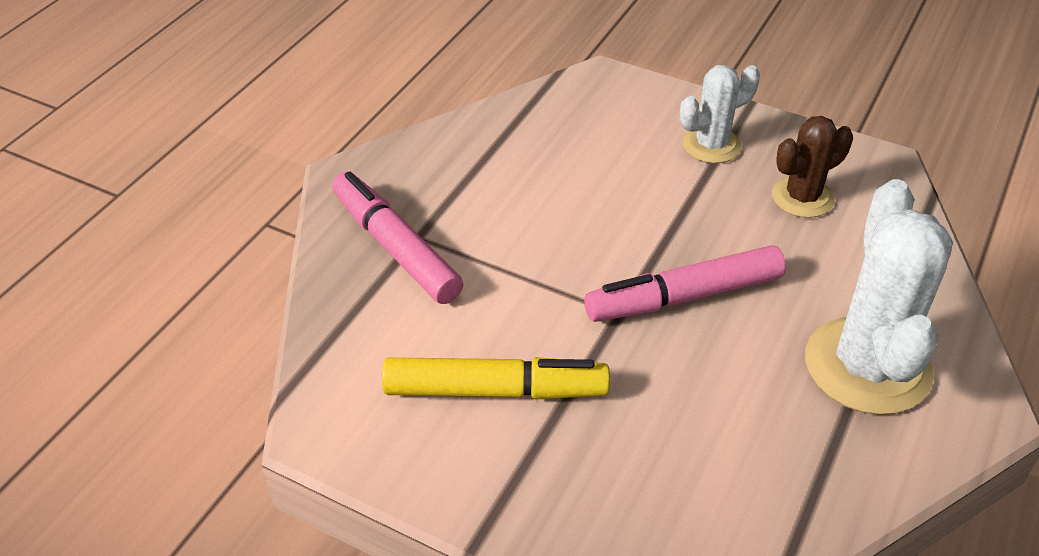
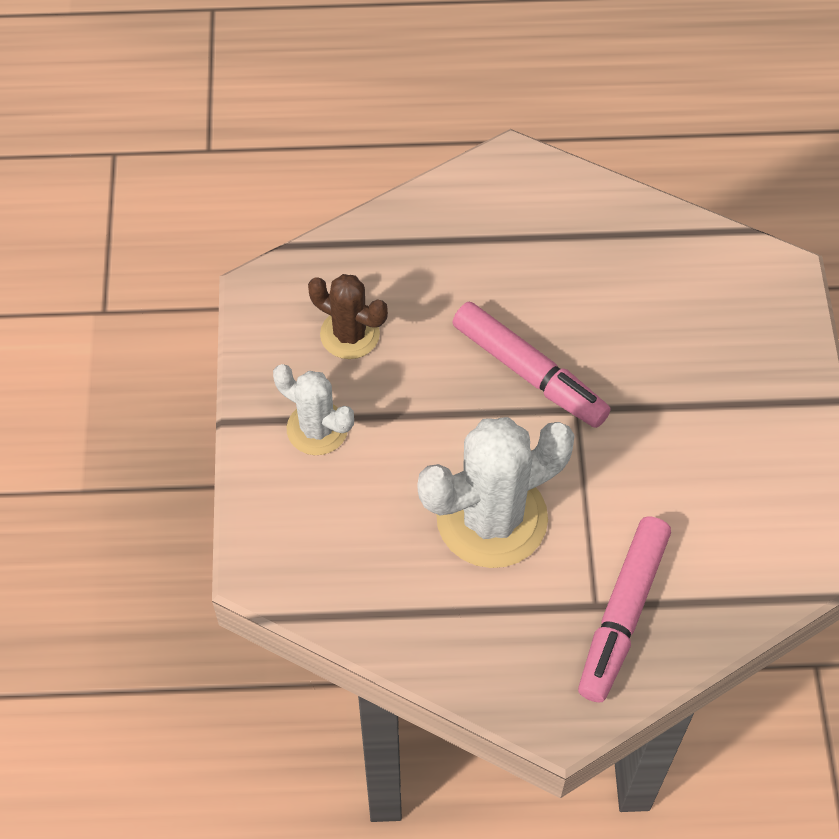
camera: 120 degrees left, 15 degrees up
yellow marker [382,357,610,400] -> none
white cactus [805,179,953,415] -> white cactus moved to [418,417,575,568]

